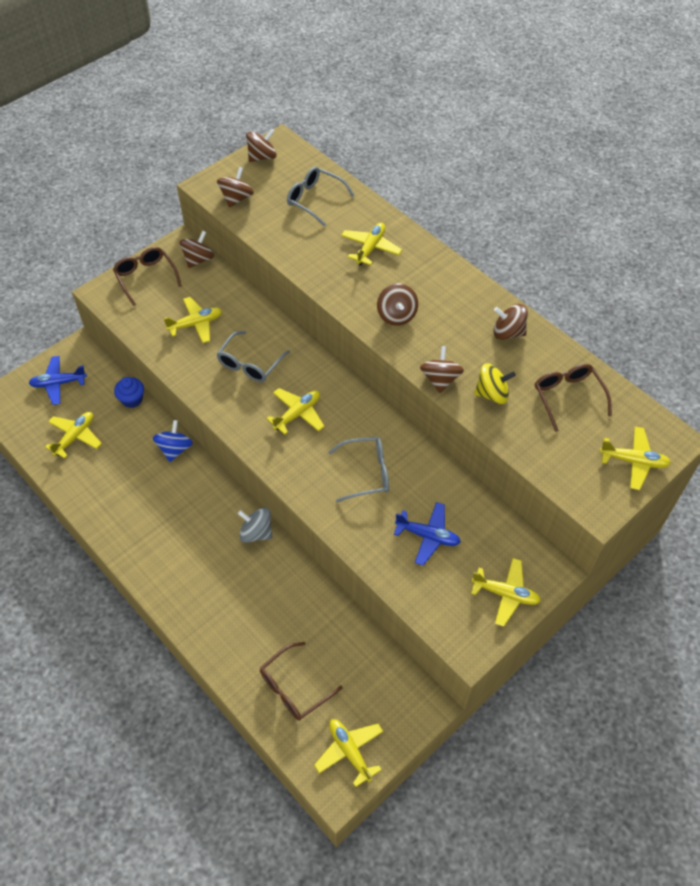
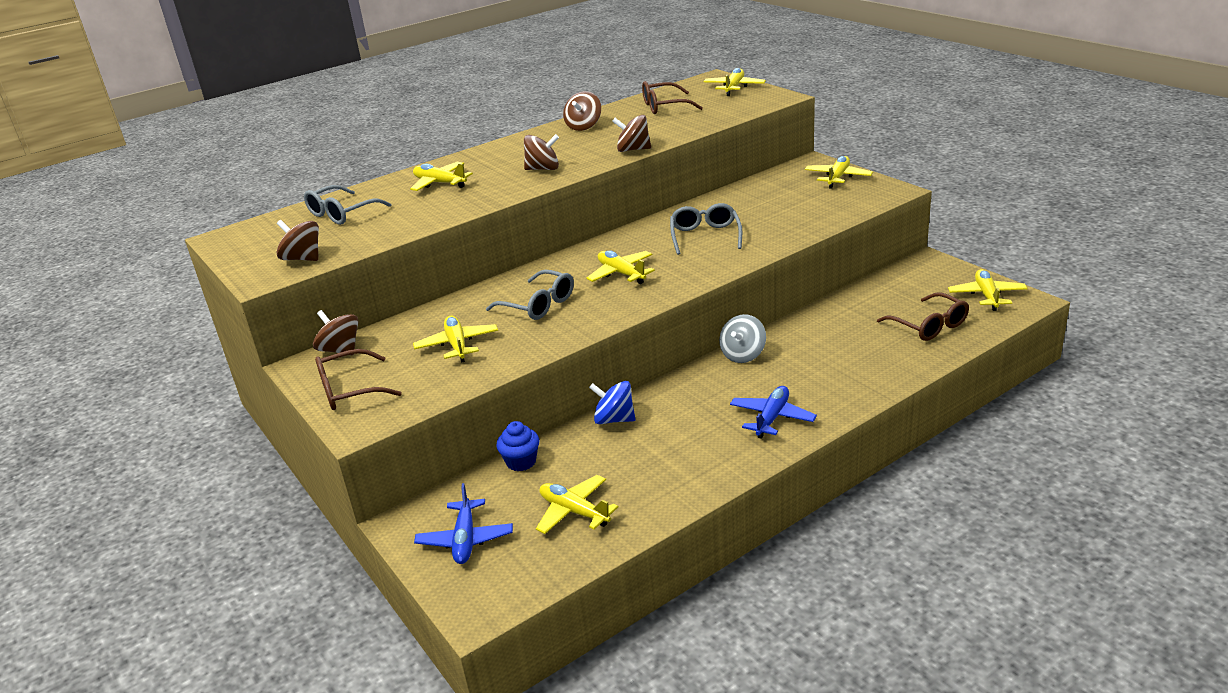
camera: 80 degrees left, 25 degrees down
brown spinning top [246,128,277,162] -> none
yellow plane [314,719,384,787] -> yellow plane turned 120 degrees clockwise [948,269,1028,311]
blue plane [394,502,461,566] -> blue plane moved to [730,386,817,439]
yellow spinning top [474,363,516,404] -> none

